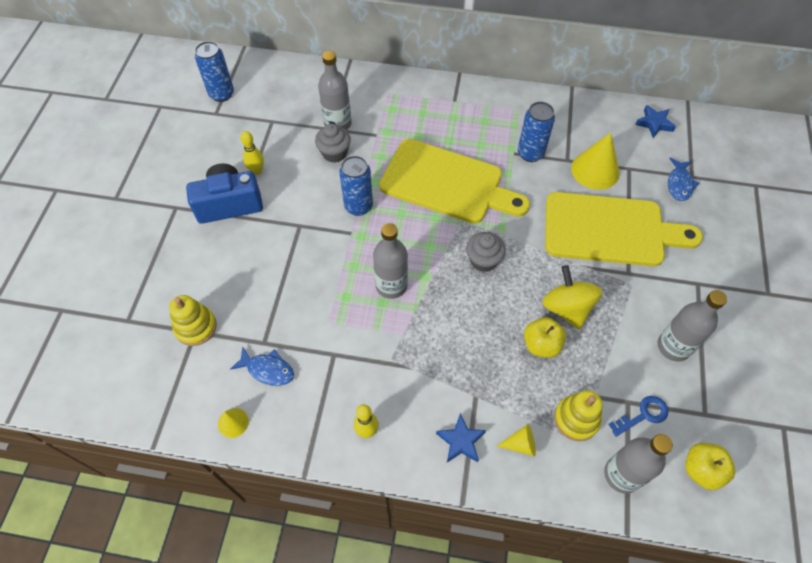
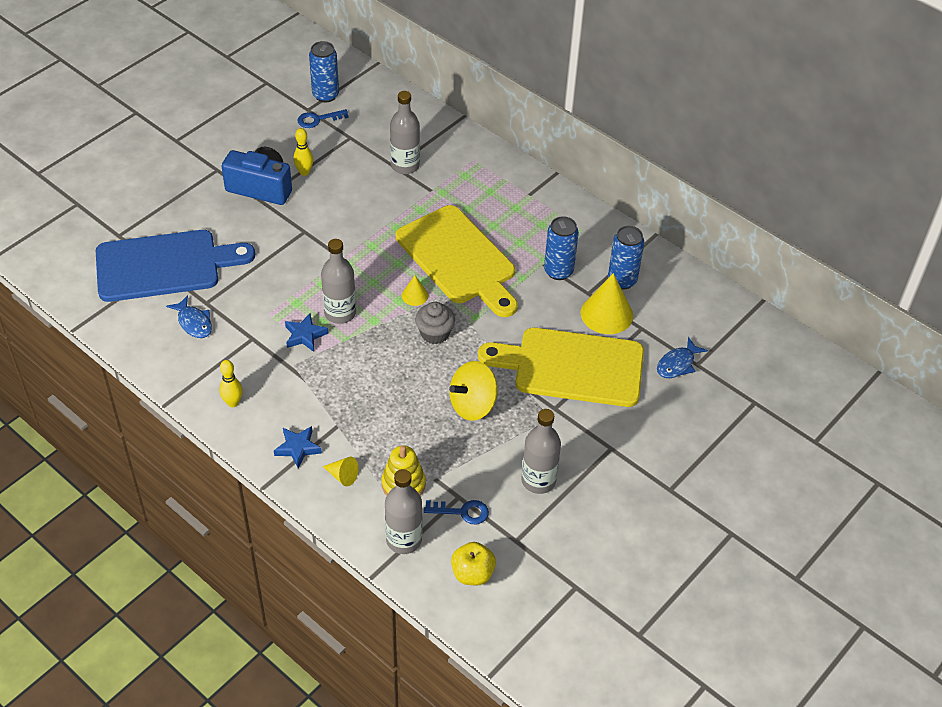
camera: 30 degrees right, 10 degrees down
yellow stacking toy [169,295,217,346] -> blue cutting board [96,230,255,302]
yellow cone [218,408,249,438] -> yellow cone moved to [402,275,428,306]
grey cupcake [315,124,351,163] -> none
blue can [339,156,373,216] -> blue can moved to [608,226,644,289]
yellow apple [524,317,566,358] -> none
yellow spinning top [542,265,602,330] -> yellow spinning top turned 135 degrees counterclockwise [449,361,498,421]
yellow cutting board [545,192,703,266] -> yellow cutting board turned 150 degrees clockwise [478,328,644,407]
blue star [635,105,676,138] -> blue star moved to [285,314,328,352]
none -> blue key [298,109,349,128]

